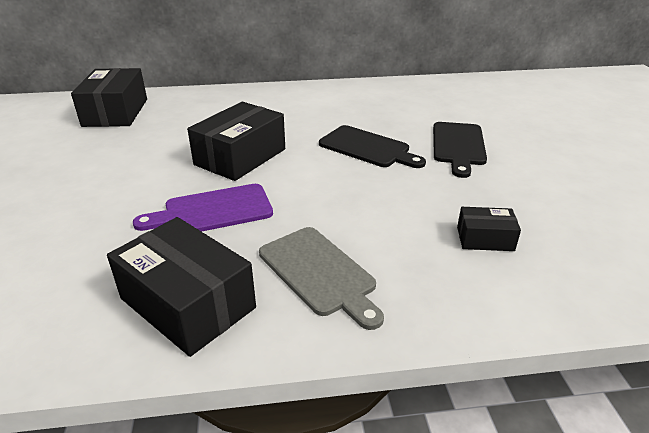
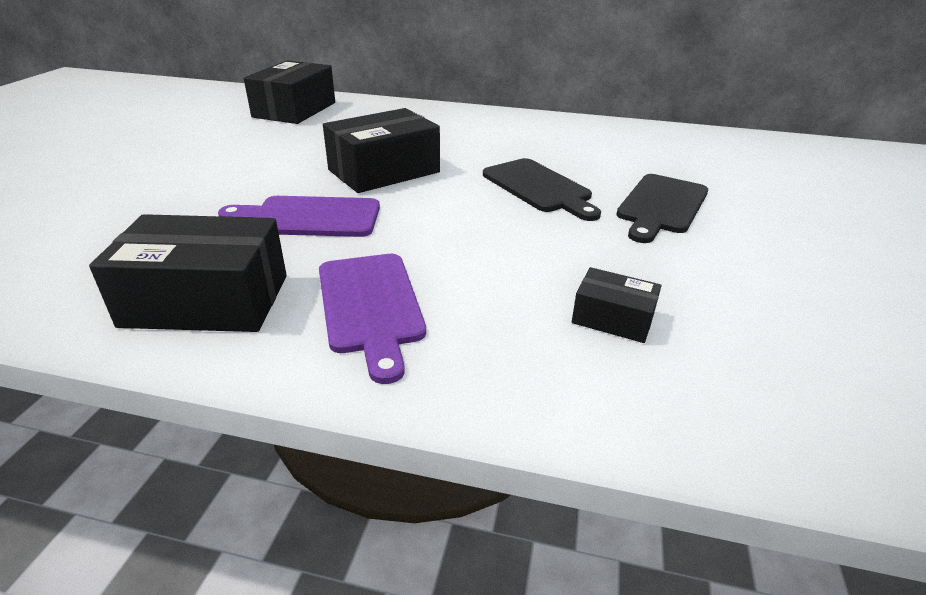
camera: 20 degrees right, 0 degrees up
black box [107,217,256,357] -> black box turned 60 degrees counterclockwise [89,214,287,332]
grey cutting board [259,227,384,330] -> purple cutting board [319,254,426,384]

